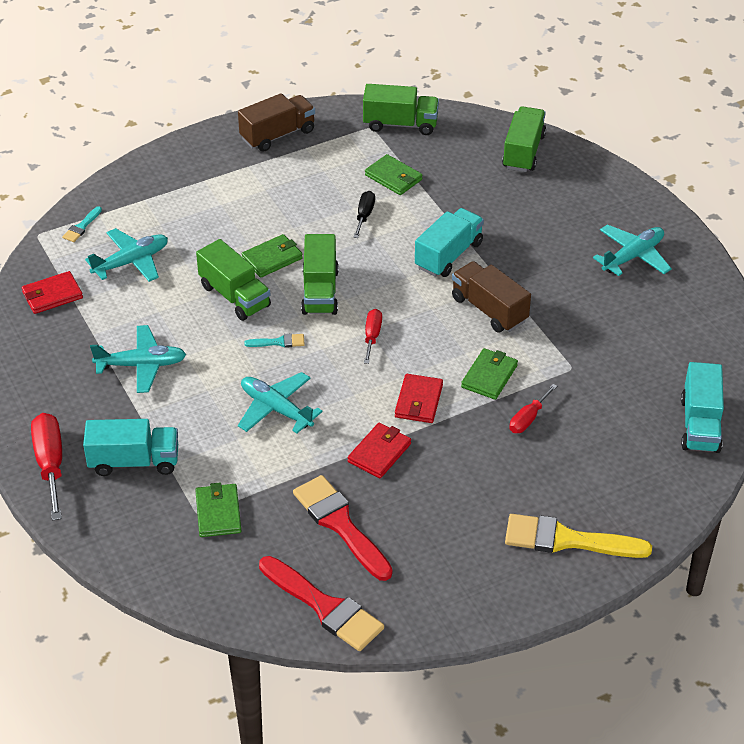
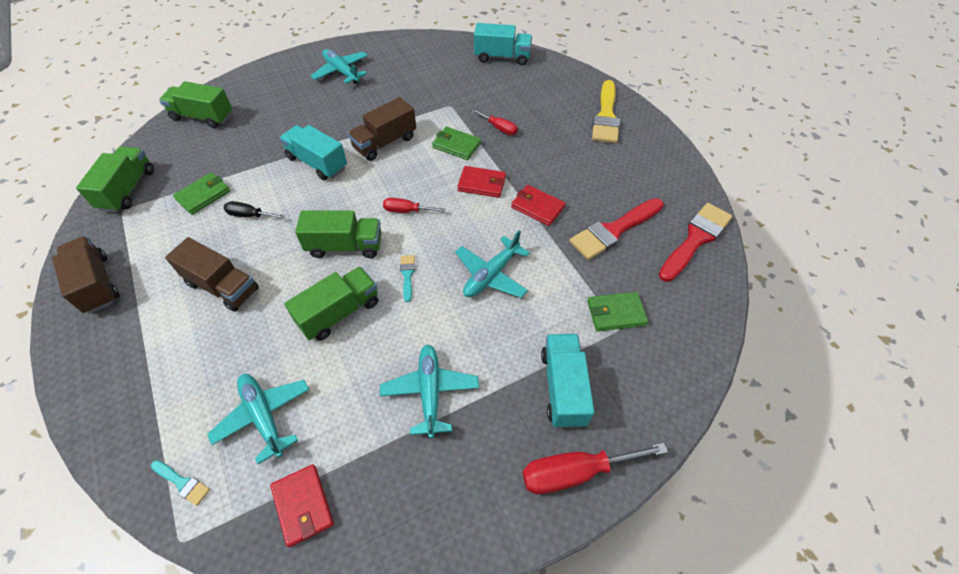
camera: 90 degrees left, 10 degrees up
green wallet [242,234,303,278] -> none
none -> brown truck [165,237,259,312]

